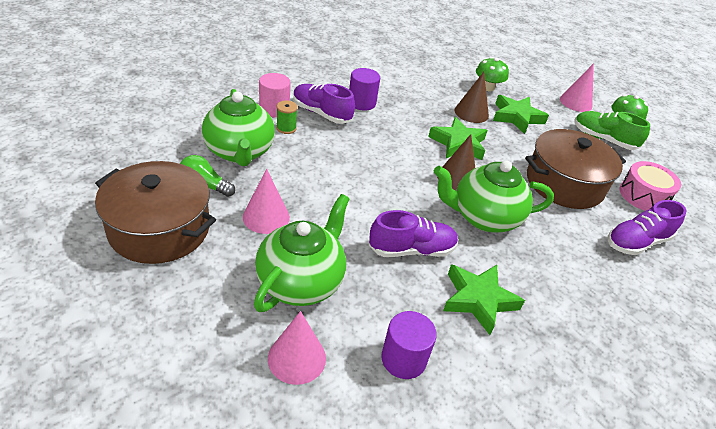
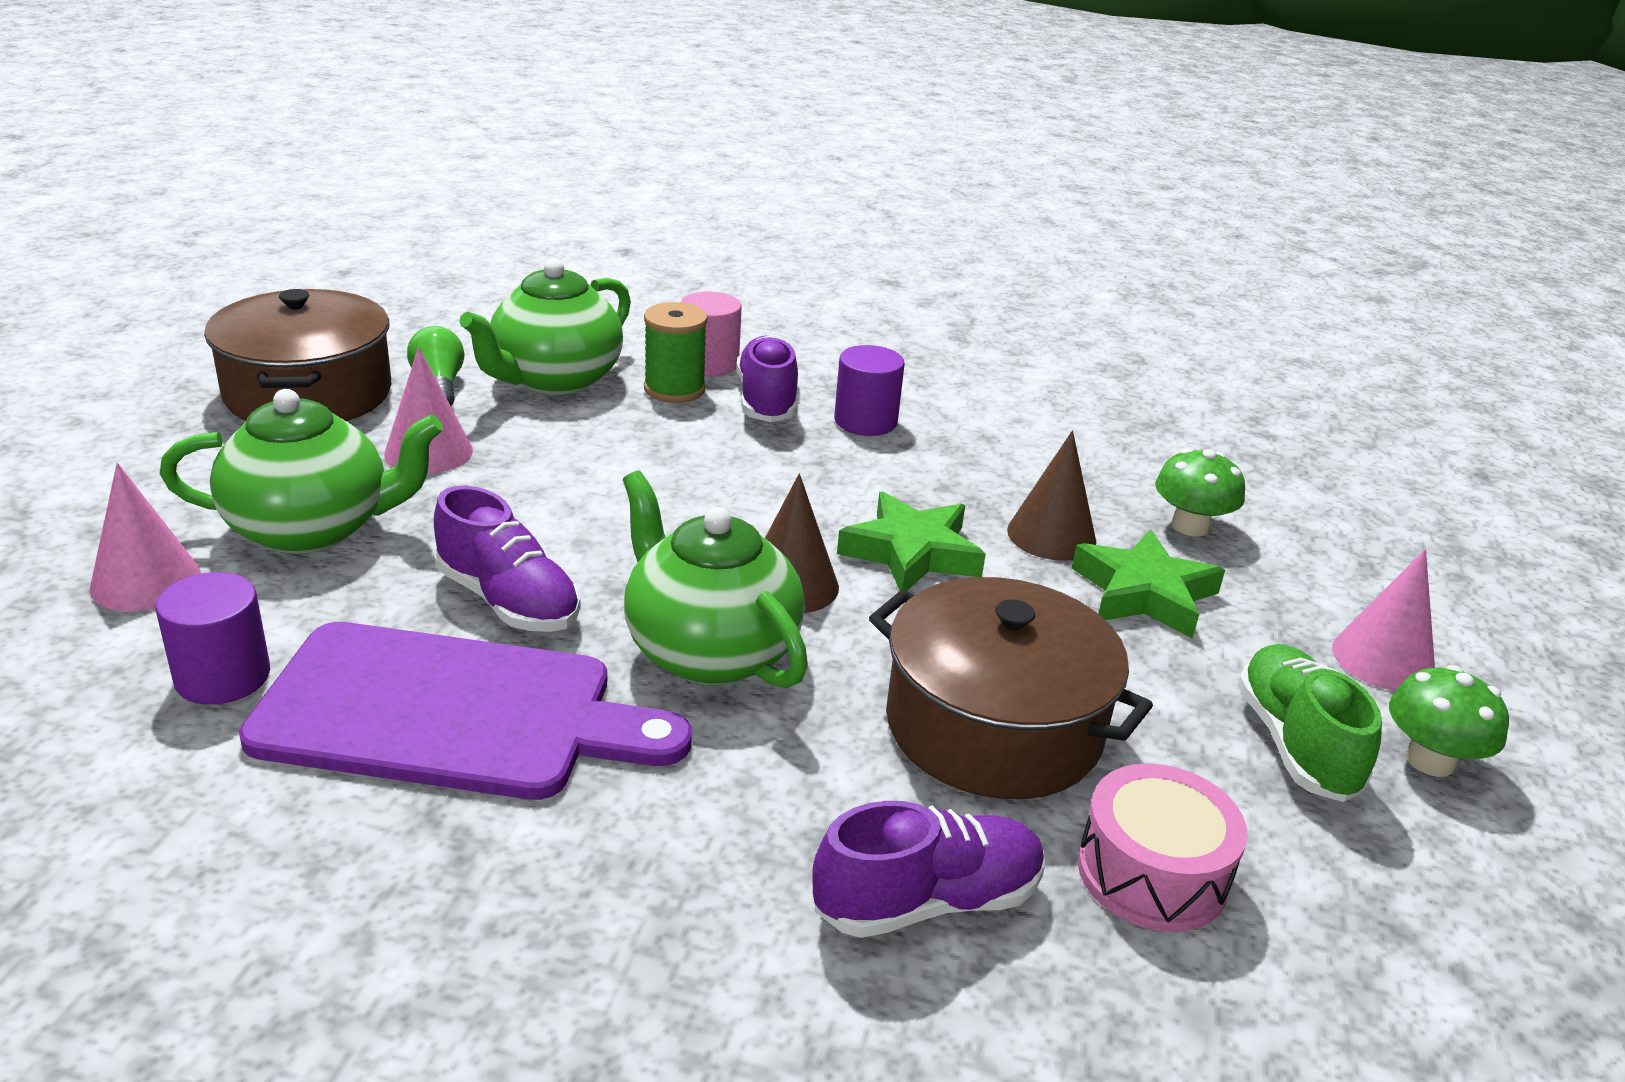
camera: 55 degrees right, 10 degrees down
green spool [276,100,298,134] -> green spool [644,302,708,403], size x1.53
green star [443,264,525,335] -> purple cutting board [239,622,692,800]
purple shoe [608,200,687,255] -> purple shoe turned 135 degrees clockwise [812,801,1045,938]

